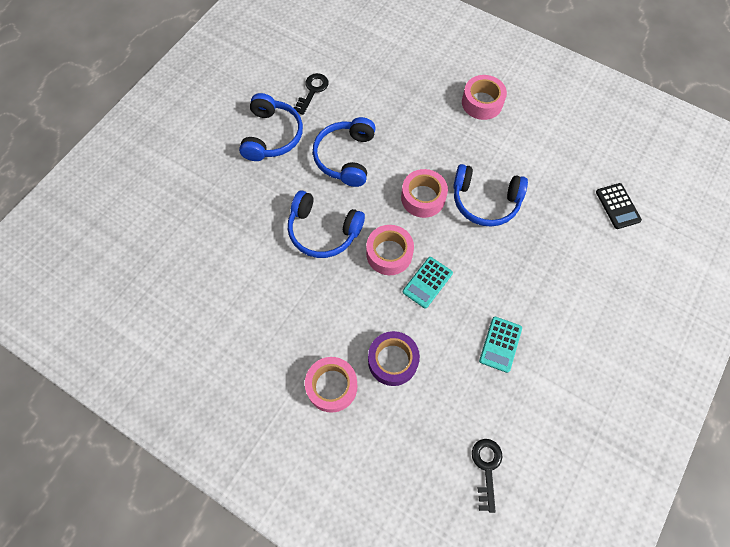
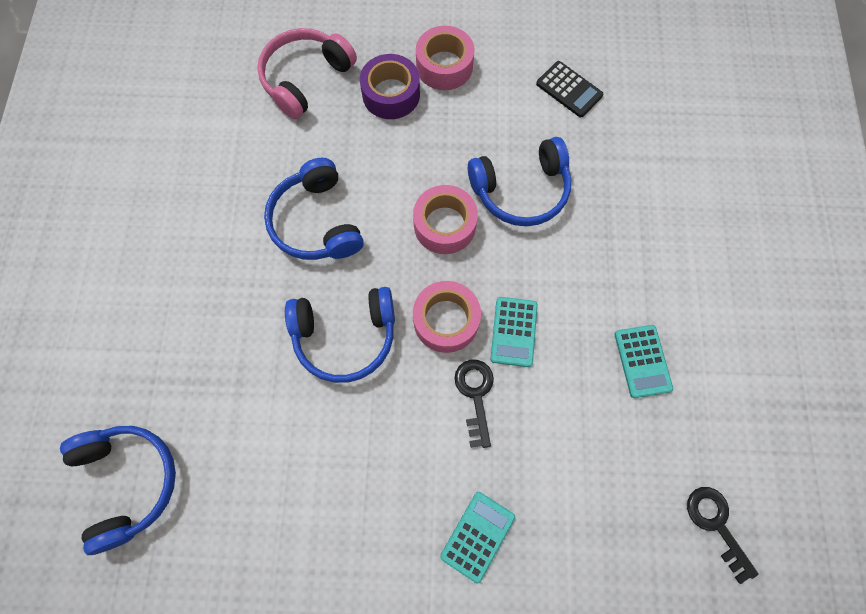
camera: 30 degrees left, 5 degrees up
blue headphones [239,93,303,161] -> blue headphones moved to [60,426,176,555]
black key [294,73,329,115] -> black key moved to [454,360,494,448]
pink tape [305,357,357,413] -> turquoise calculator [440,492,515,583]
purple tape [368,331,420,386] -> purple tape moved to [360,54,420,119]
black calculator [596,183,642,229] -> black calculator moved to [536,61,603,117]
none -> pink headphones [257,28,357,119]

